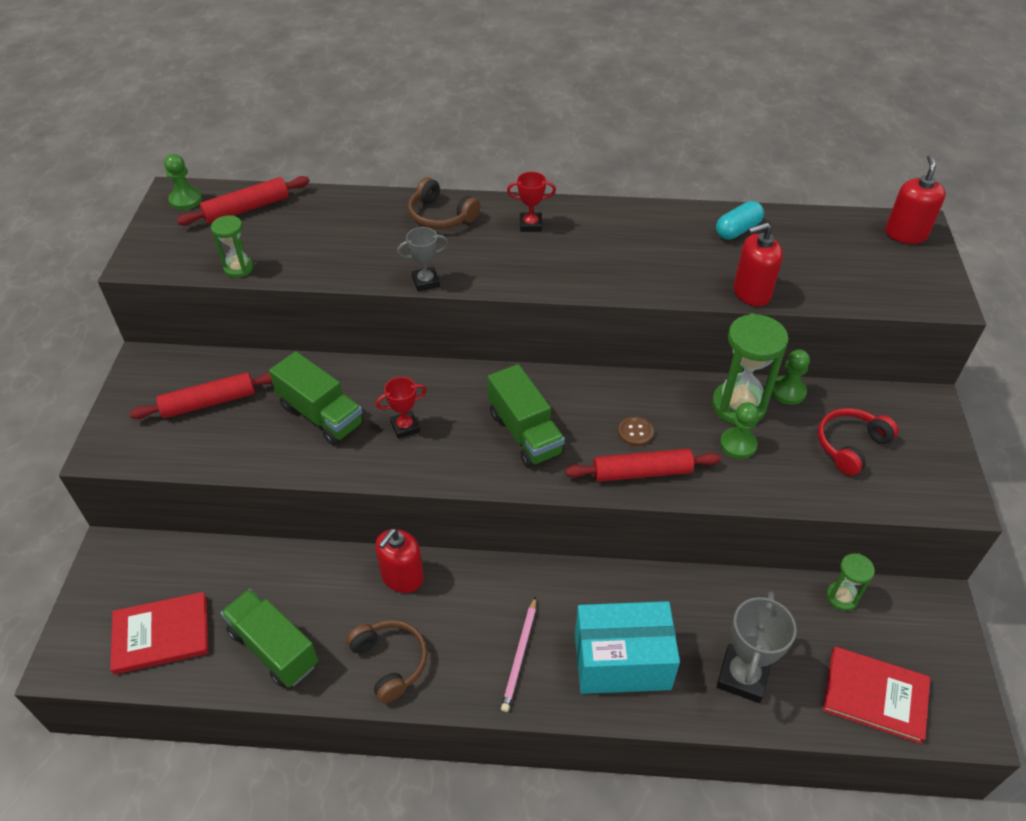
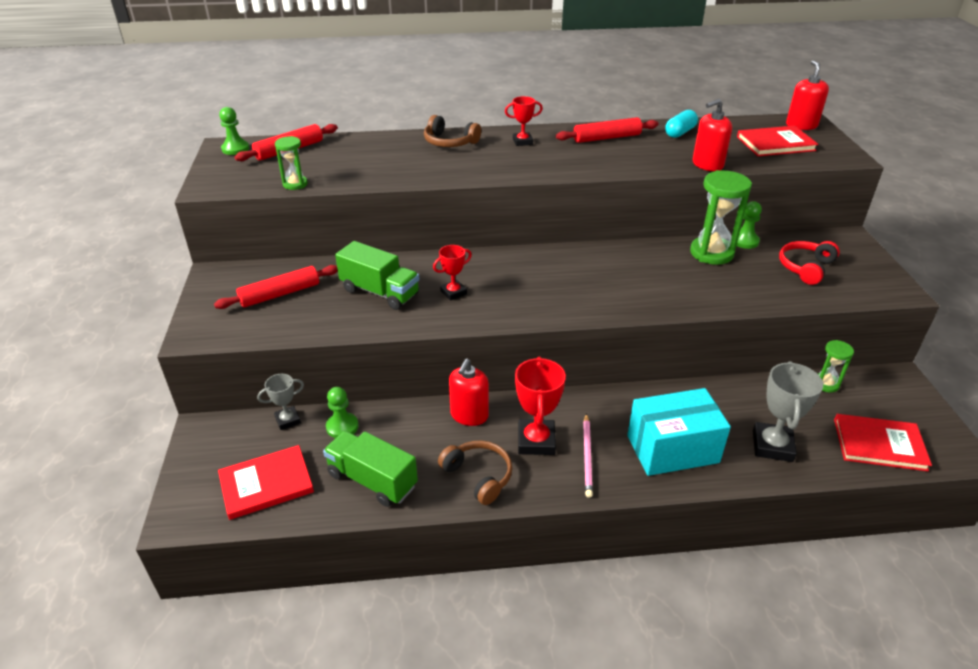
camera: 10 degrees left, 10 degrees down
grey trophy [397,227,448,291] -> grey trophy moved to [257,374,304,430]
green truck [487,364,565,467] -> none
red rolling pin [565,449,721,482] -> red rolling pin moved to [556,117,658,143]
brown button [618,416,654,446] -> none
green pawn [720,402,759,459] -> green pawn moved to [326,387,358,438]
none -> red trophy [515,357,566,455]
none -> red book [737,126,818,156]

